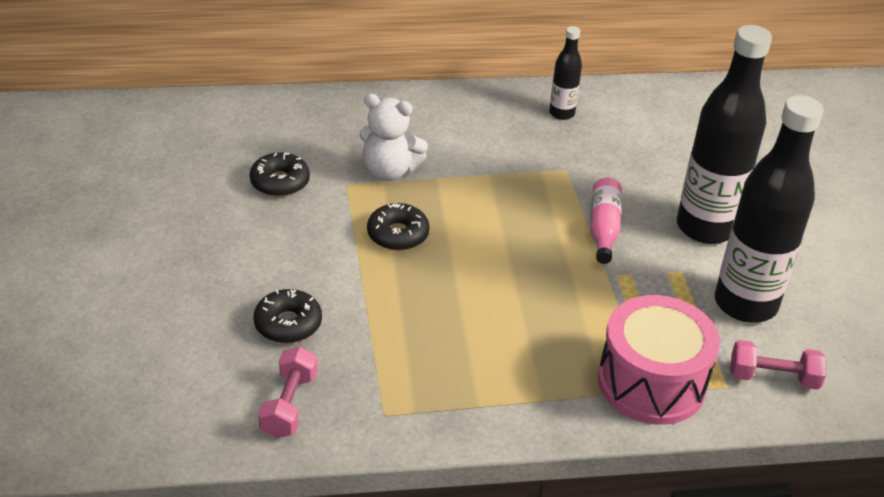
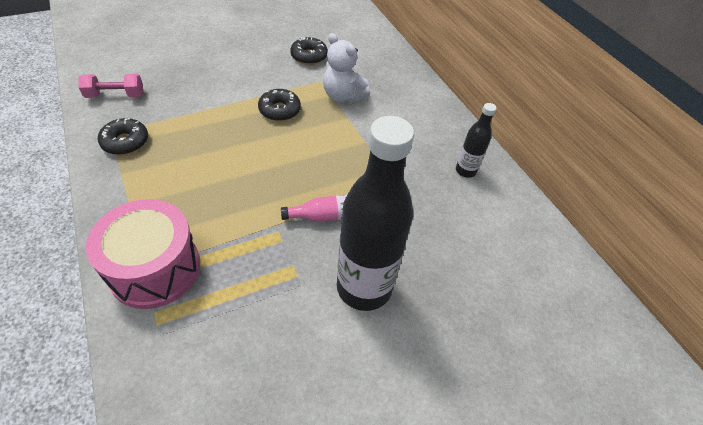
camera: 70 degrees right, 10 degrees up
black donut [254,289,322,343] -> black donut moved to [98,118,148,155]
white teddy bear [360,94,428,181] -> white teddy bear turned 45 degrees counterclockwise [323,33,370,103]
black bottle [715,95,824,323] -> none
pink dumbbell [730,340,827,390] -> none

